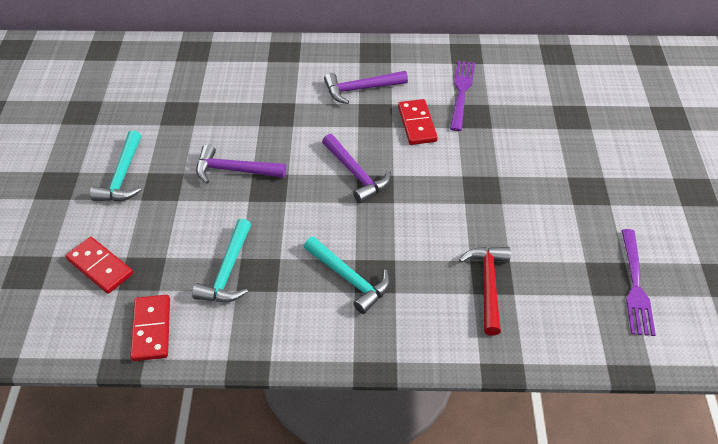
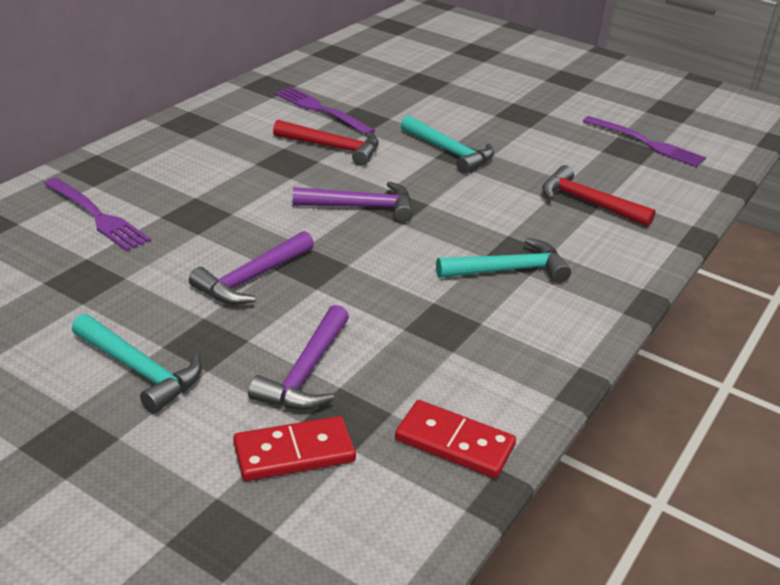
camera: 60 degrees left, 15 degrees down
turquoise hammer [192,219,251,302] -> turquoise hammer moved to [401,115,494,174]
purple hammer [324,71,408,104] -> purple hammer moved to [248,305,349,410]
red domino [398,99,438,145] -> red hammer [273,120,379,166]
none -> purple fork [44,178,151,251]

